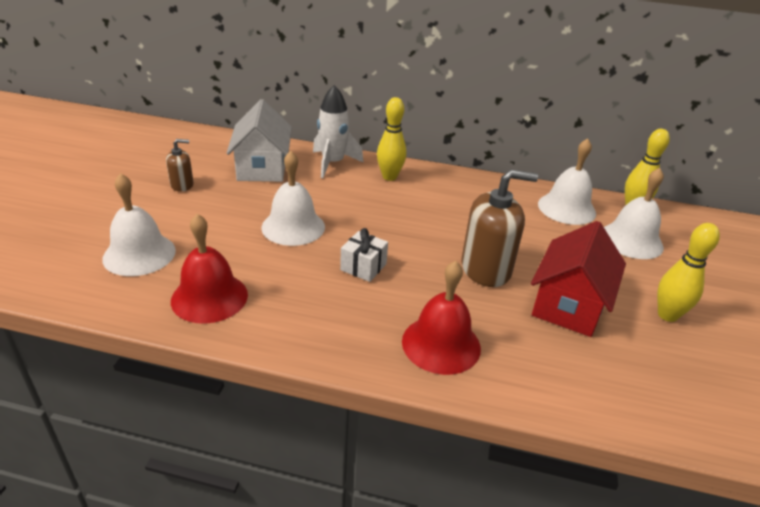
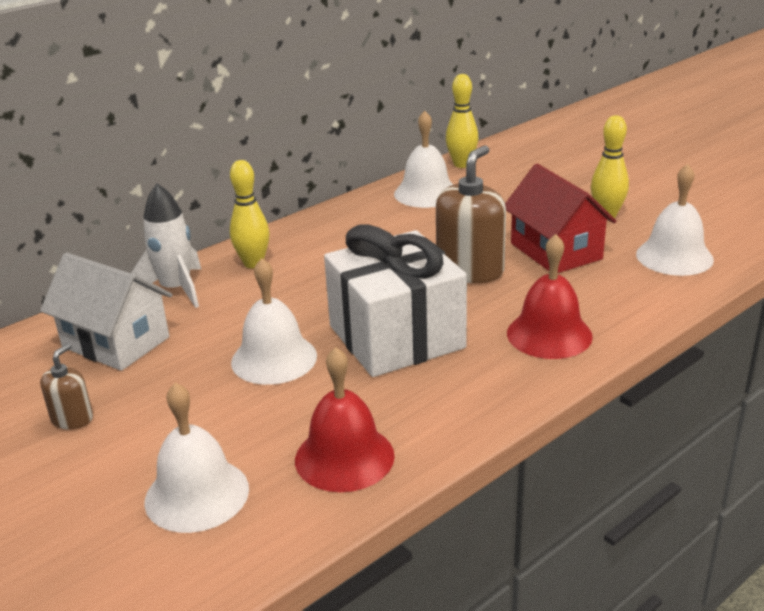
camera: 50 degrees left, 5 degrees down
white gift [340,228,388,282] -> white gift [324,225,467,377], size x2.45
white bell [604,168,664,259] -> white bell moved to [636,164,714,276]

